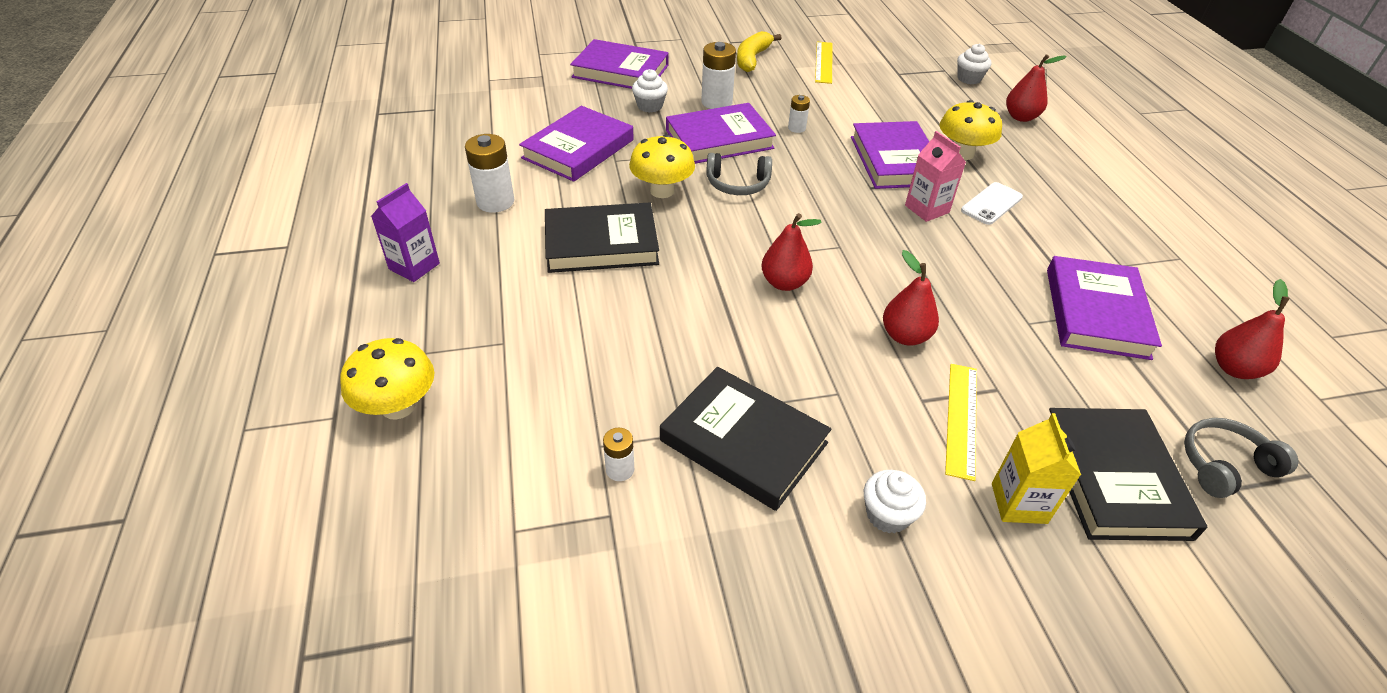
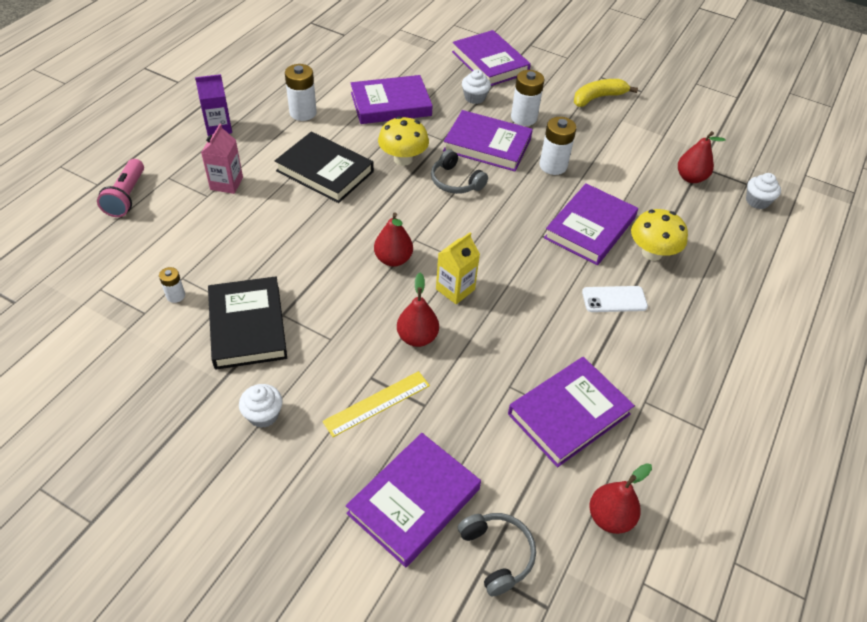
camera: 40 degrees right, 5 degrees up
yellow mushroom [340,338,434,420] -> pink flashlight [97,159,144,217]
white battery [788,95,810,133] -> white battery [539,117,577,175], size x1.82
yellow ruler [815,42,833,84] -> none
pink carton [905,131,966,222] -> pink carton moved to [201,124,243,194]
yellow carton [992,413,1081,524] -> yellow carton moved to [436,232,480,304]
red pear [1006,54,1067,122] -> red pear moved to [678,131,726,183]
black book [1042,408,1207,541] -> purple book [346,433,481,567]
grey headphones [1184,418,1299,498] -> grey headphones turned 45 degrees clockwise [458,513,536,597]

